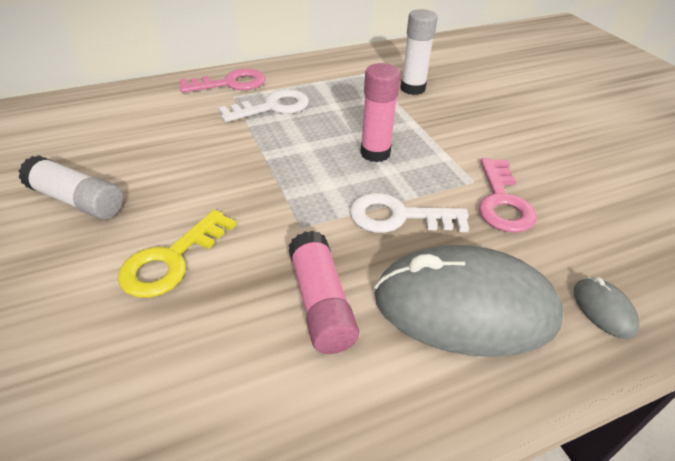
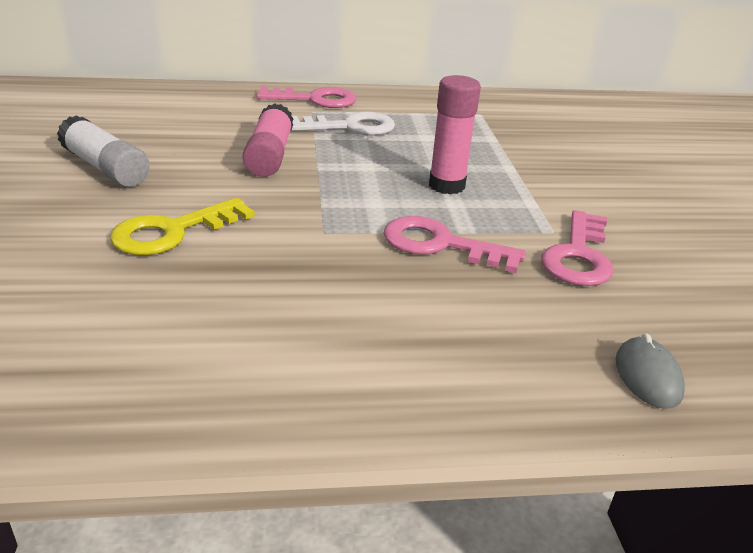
camera: 15 degrees right, 10 degrees down
pink glue stick [289,231,359,354] -> pink glue stick moved to [242,103,294,177]
white key [350,193,469,233] -> pink key [383,216,526,273]
grey mouse [374,245,563,357] -> none
white glue stick [400,9,438,95] -> none

